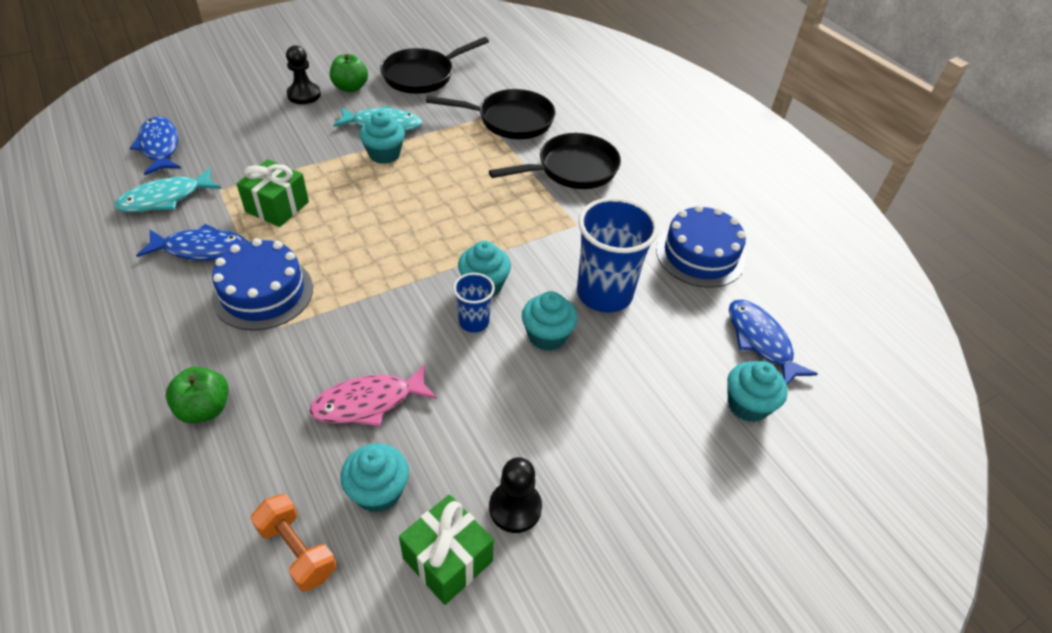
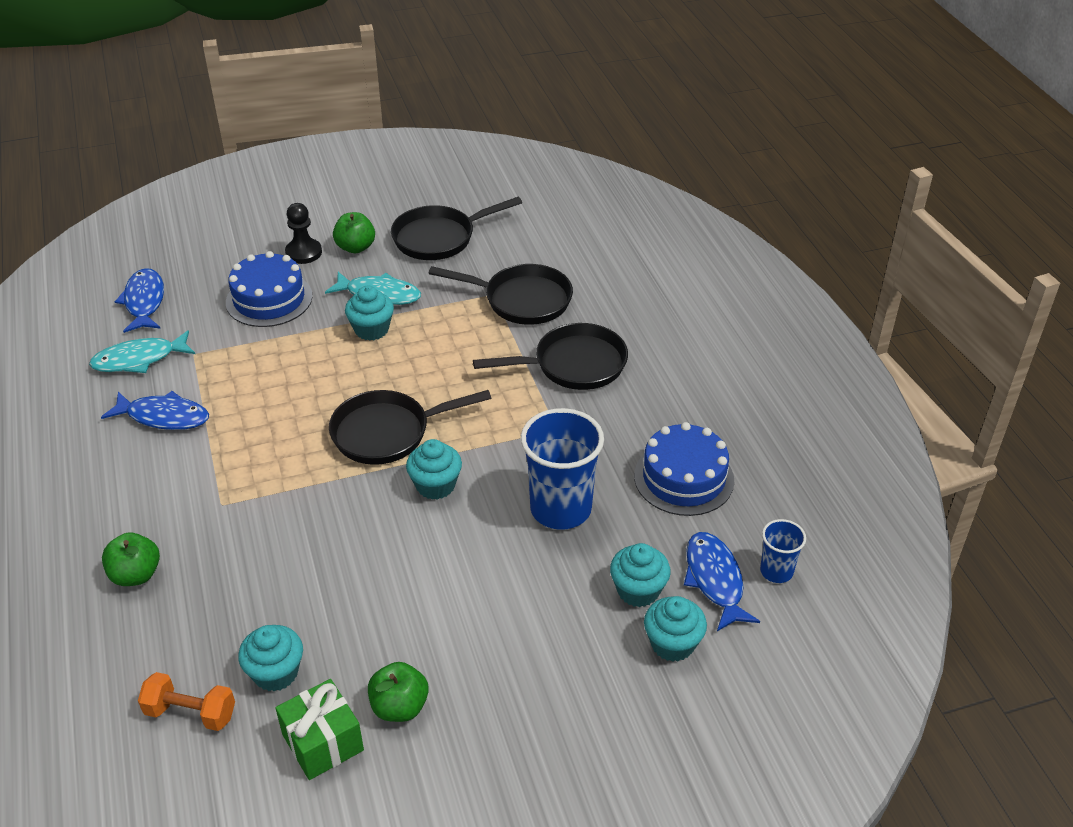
camera: 15 degrees right, 5 degrees down
blue cake [212,238,313,330] -> blue cake moved to [226,251,312,327]
green gift [236,159,309,227] -> none
orange dumbbell [250,494,337,592] -> orange dumbbell turned 45 degrees counterclockwise [138,672,235,731]
pink fish [309,364,437,427] -> none
blue cup [453,273,495,333] -> blue cup moved to [760,519,806,583]
black pawn [489,457,542,533] -> green apple [368,662,429,722]
turquoise cupcake [522,291,578,351] -> turquoise cupcake moved to [610,543,671,607]
none -> black pan [329,390,491,465]

